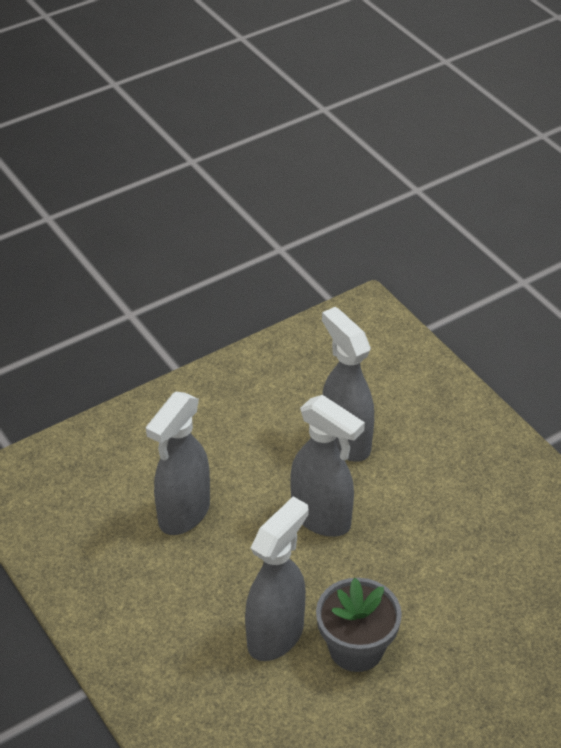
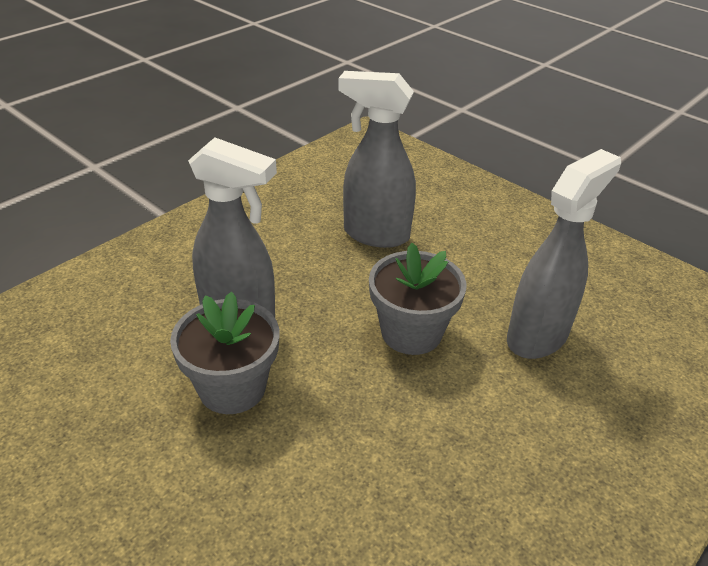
camera: 75 degrees right, 5 degrees down
grey spray bottle [290,395,365,537] -> grey flower pot [369,243,466,355]

